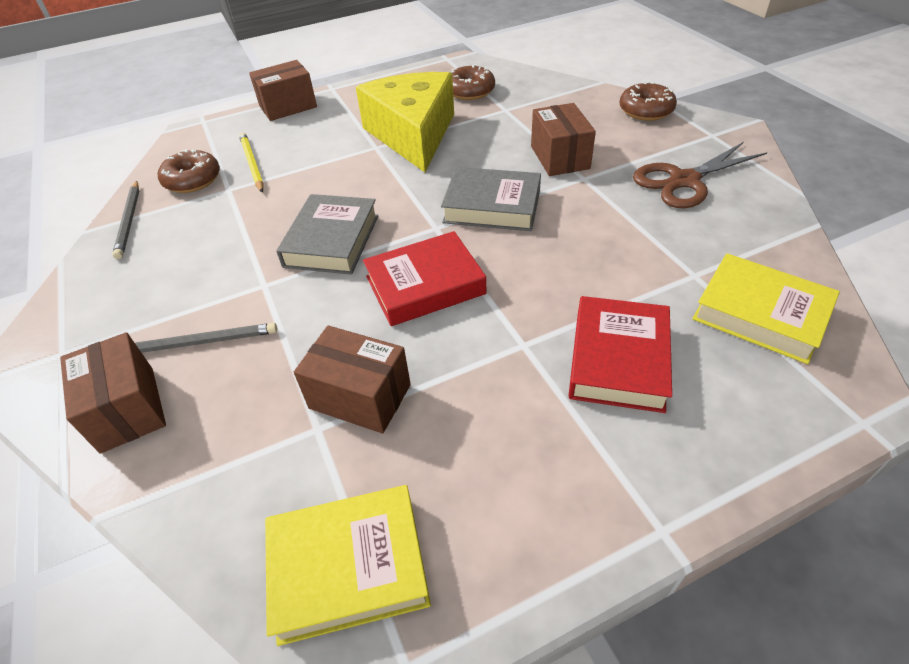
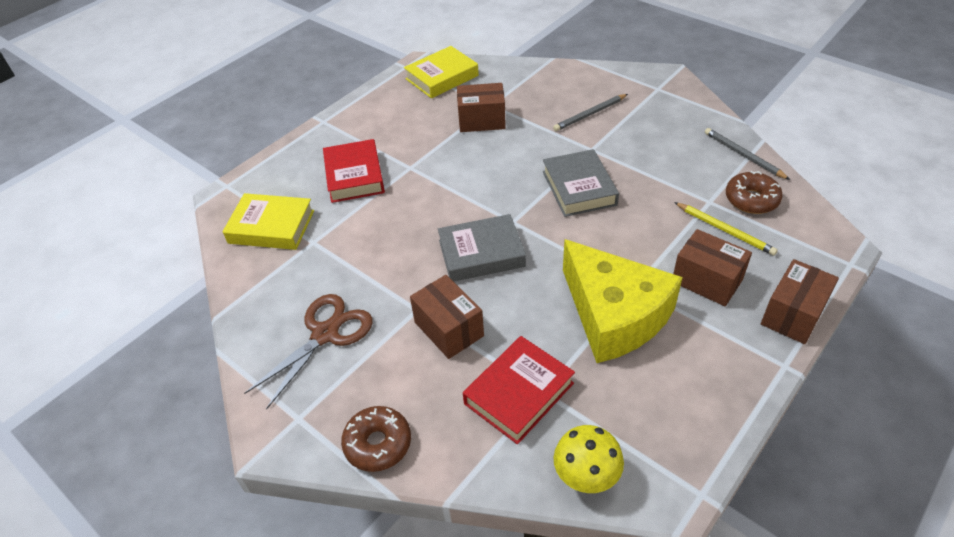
camera: 155 degrees right, 0 degrees up
brown box [60,332,166,454] -> brown box moved to [673,229,752,306]
red book [363,231,486,326] -> red book moved to [463,336,575,444]
brown donut [450,64,495,100] -> none
none -> yellow mushroom [554,425,624,493]

